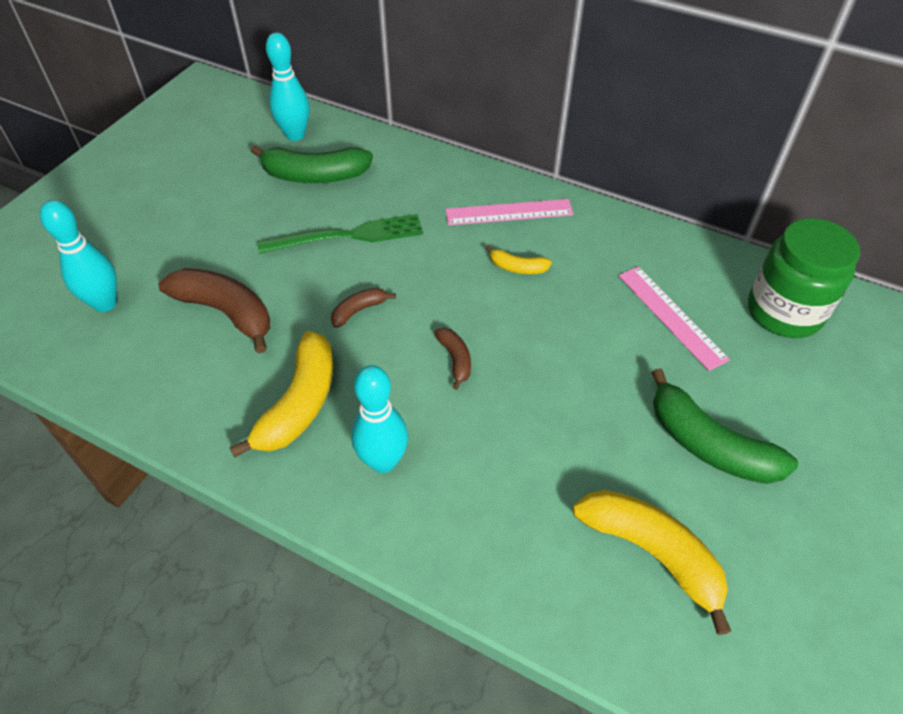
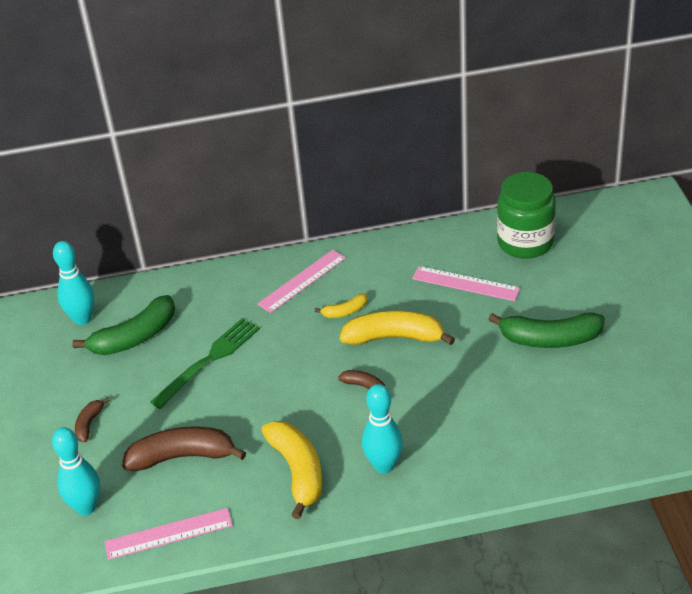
camera: 35 degrees left, 10 degrees down
brown banana [331,288,396,328] -> brown banana moved to [75,397,110,442]
yellow banana [573,490,731,635] -> yellow banana moved to [340,310,455,345]
none -> pink ruler [104,508,233,560]

